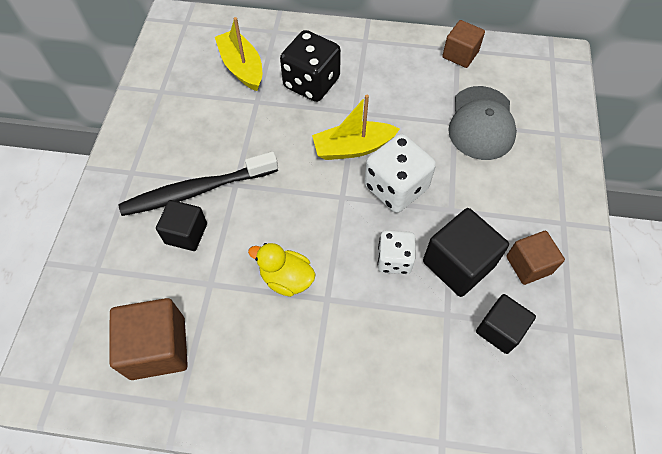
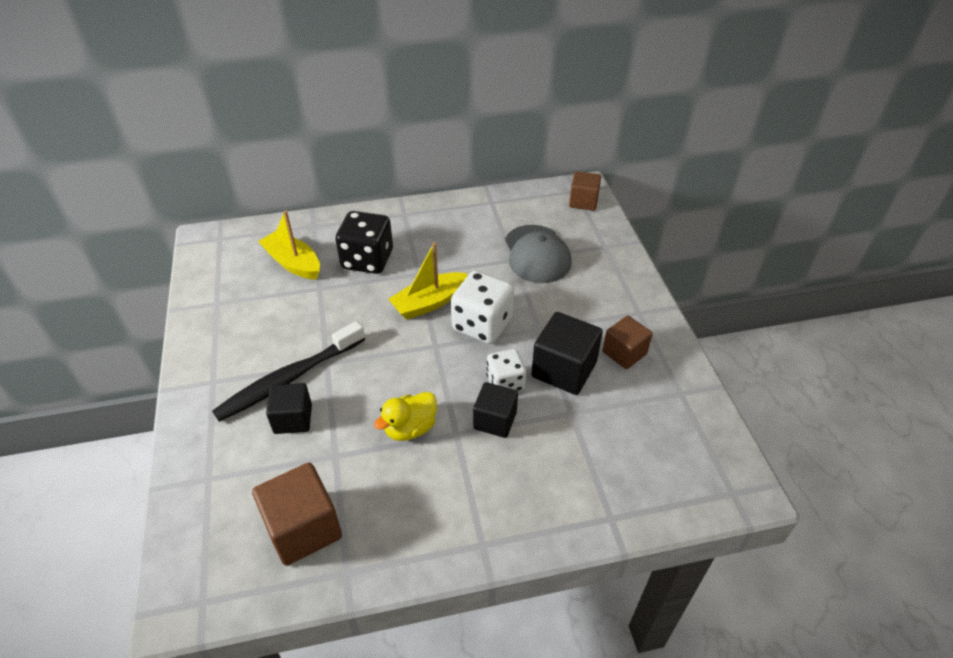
camera: 20 degrees left, 15 degrees down
yellow duck [248,243,316,297] -> yellow duck turned 45 degrees counterclockwise [374,392,437,441]
brown cube [442,20,485,68] -> brown cube moved to [569,171,601,211]
black cube [476,294,536,354] -> black cube moved to [473,382,518,438]

